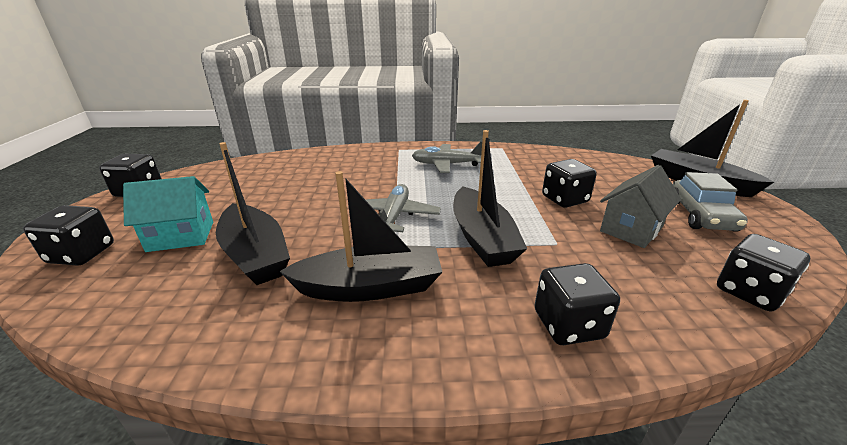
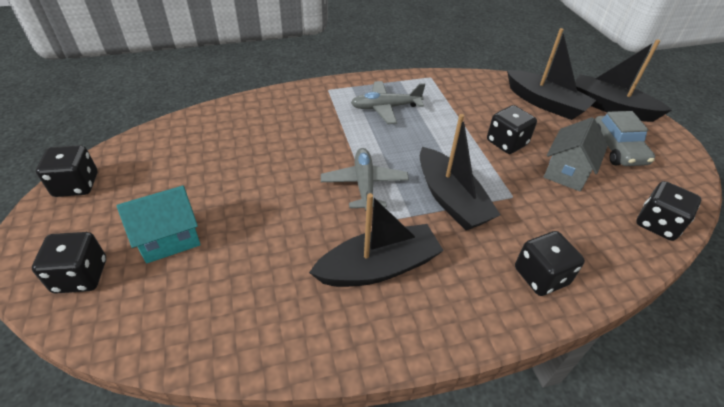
camera: 15 degrees left, 15 degrees up
black boat [216,142,290,285] -> black boat moved to [507,28,596,120]

